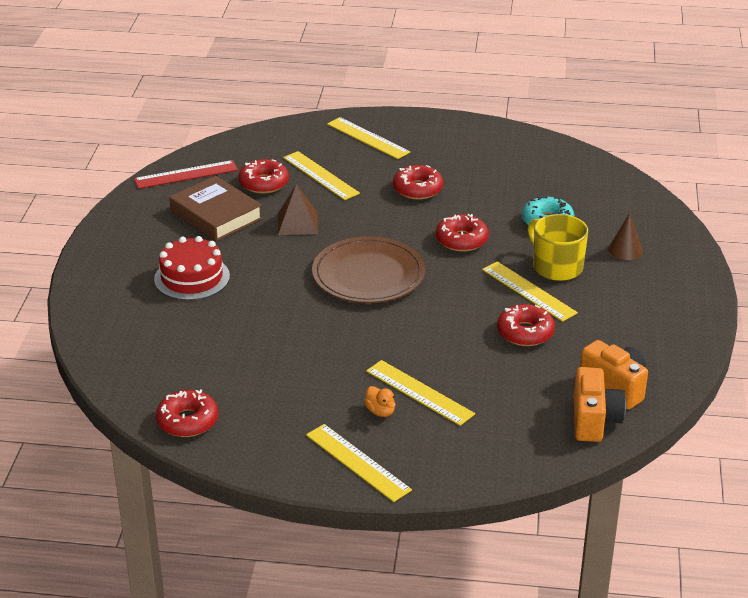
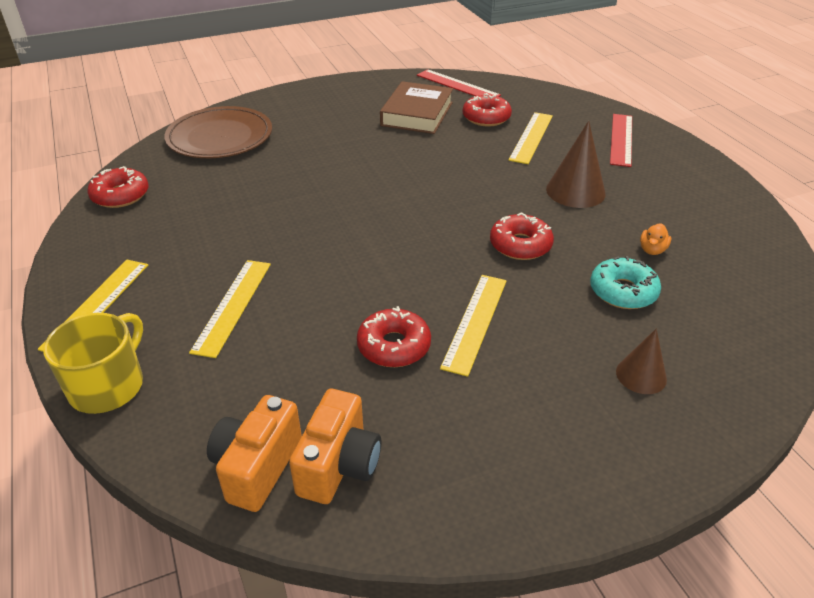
camera: 60 degrees right, 5 degrees up
red cake [154,236,230,300] -> none
brown pyramid [278,184,318,235] -> none
brown plate [312,236,425,303] -> brown plate moved to [164,106,272,158]
yellow ruler [327,117,410,159] -> red ruler [610,114,632,167]
orange duck [364,386,396,417] -> orange duck moved to [640,223,671,255]
red donut [393,165,443,200] -> brown cone [546,121,606,208]
yellow mug [528,214,588,281] -> yellow mug moved to [43,313,143,414]
orange camera [574,367,626,442] -> orange camera turned 135 degrees clockwise [207,395,302,512]

